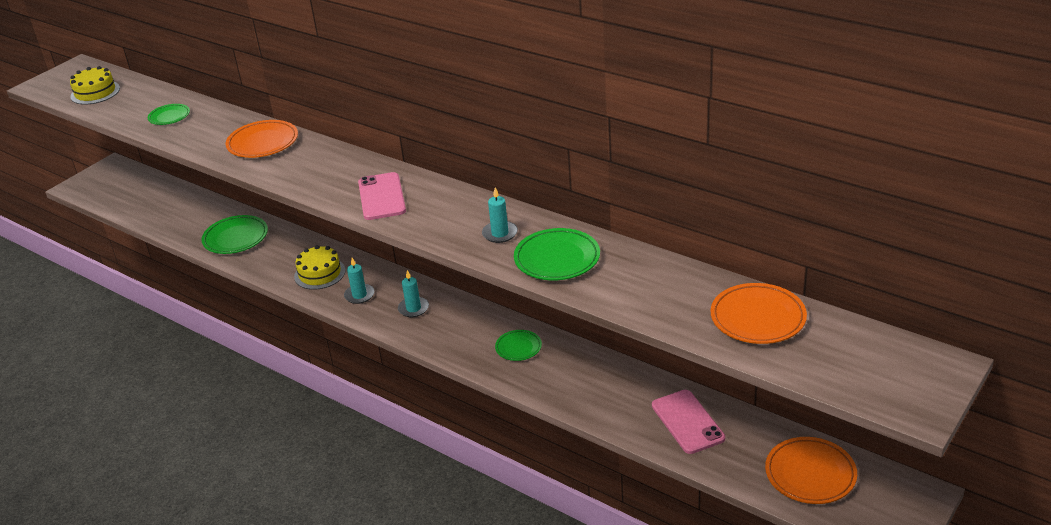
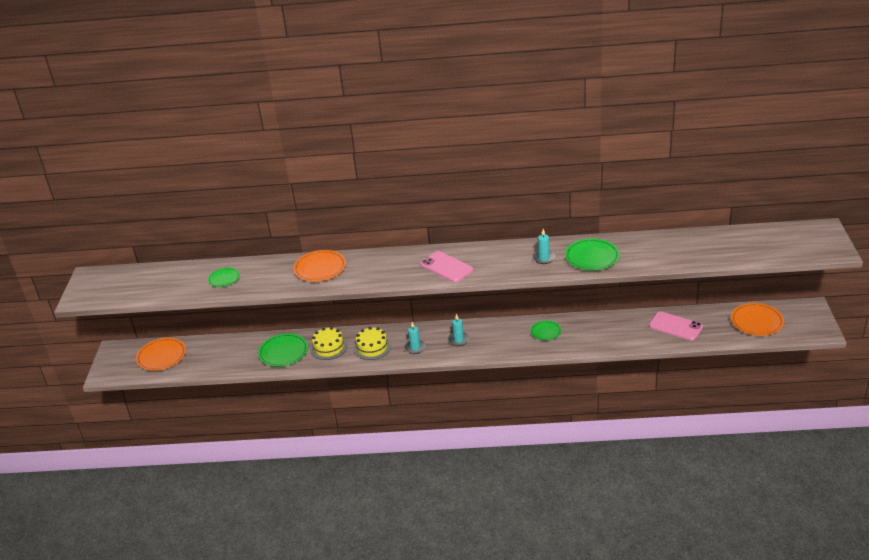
camera: 35 degrees left, 0 degrees up
yellow cake [70,66,120,105] -> yellow cake moved to [310,327,347,360]
orange plate [711,283,807,344] -> orange plate moved to [136,338,186,371]

